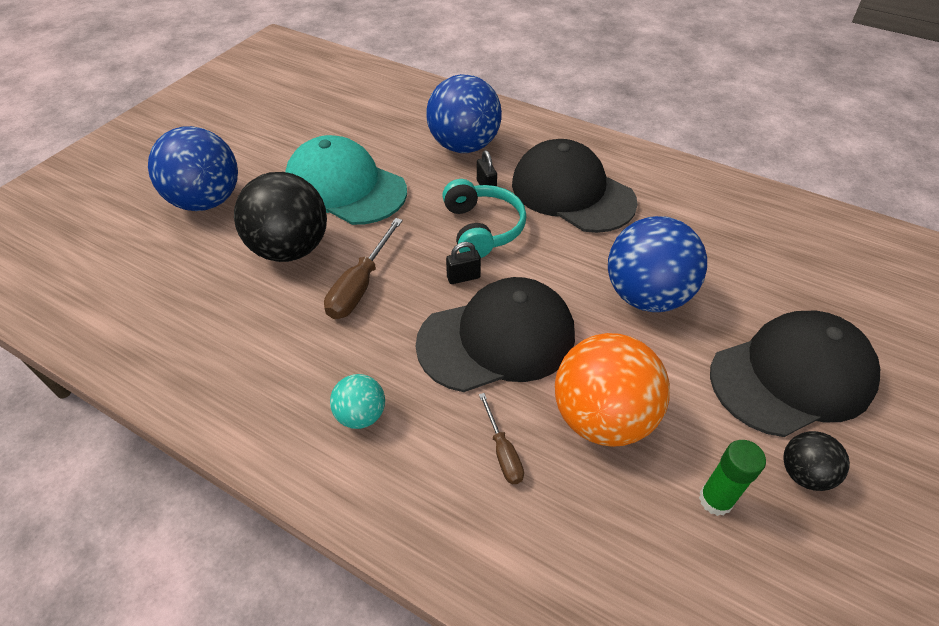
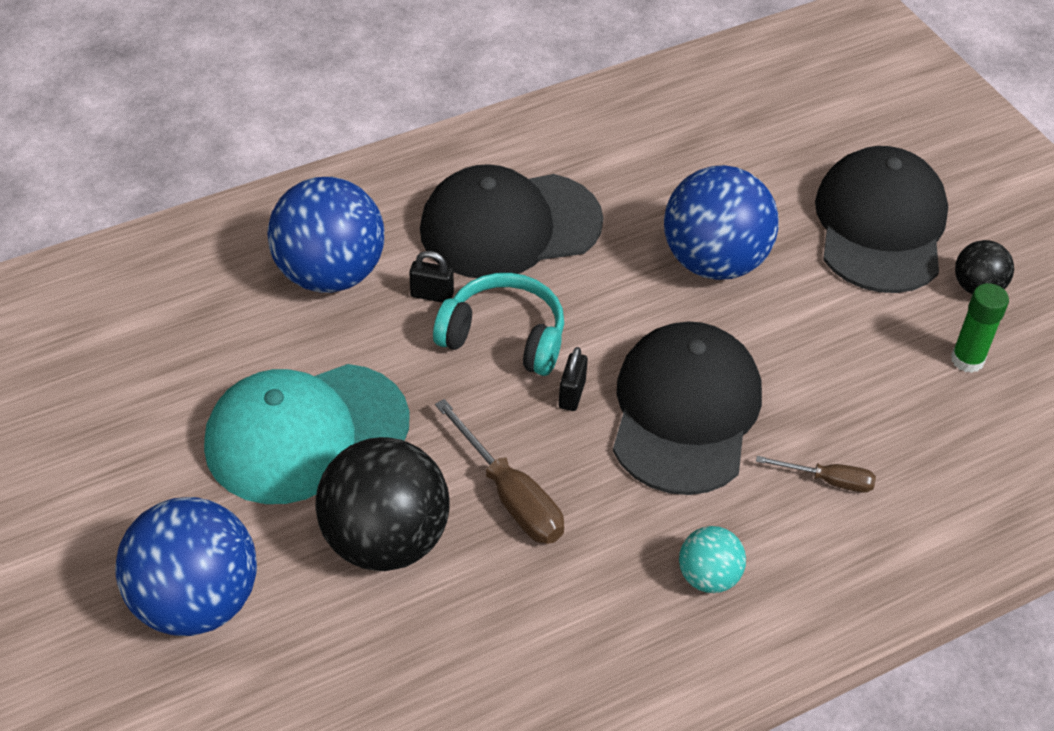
camera: 60 degrees left, 0 degrees up
orange ball [555,333,670,447] -> none

